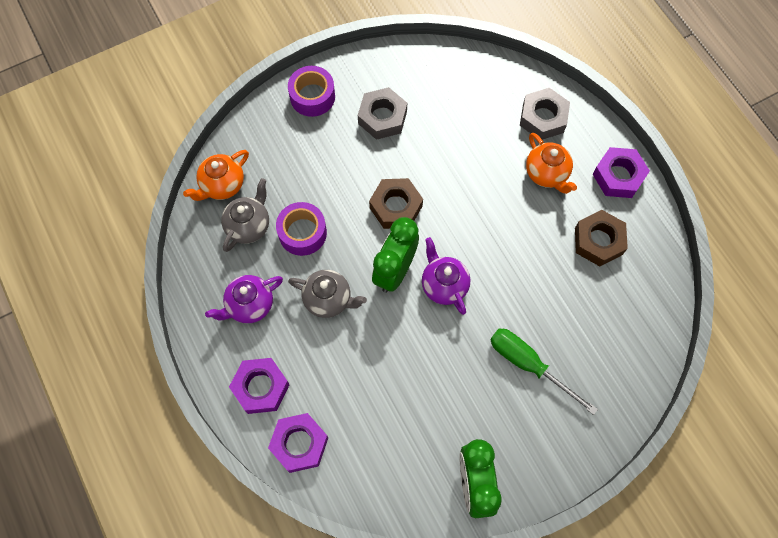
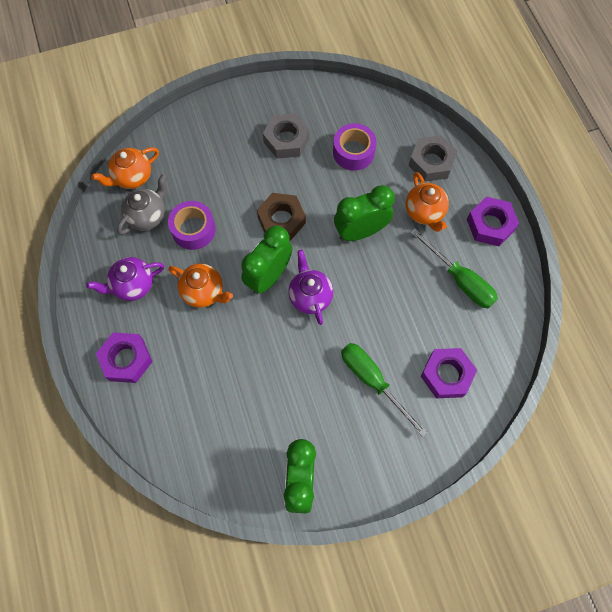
camera: 10 degrees right, 0 degrees up
purple nut [268,413,328,473] -> purple nut moved to [421,348,477,398]
purple tape [288,66,335,117] -> purple tape moved to [333,123,376,171]
grey teapot [288,270,367,318] -> orange teapot [169,264,233,308]
brown nut [575,210,628,266] -> green screwdriver [410,229,498,308]
none -> green clock [334,185,395,241]

